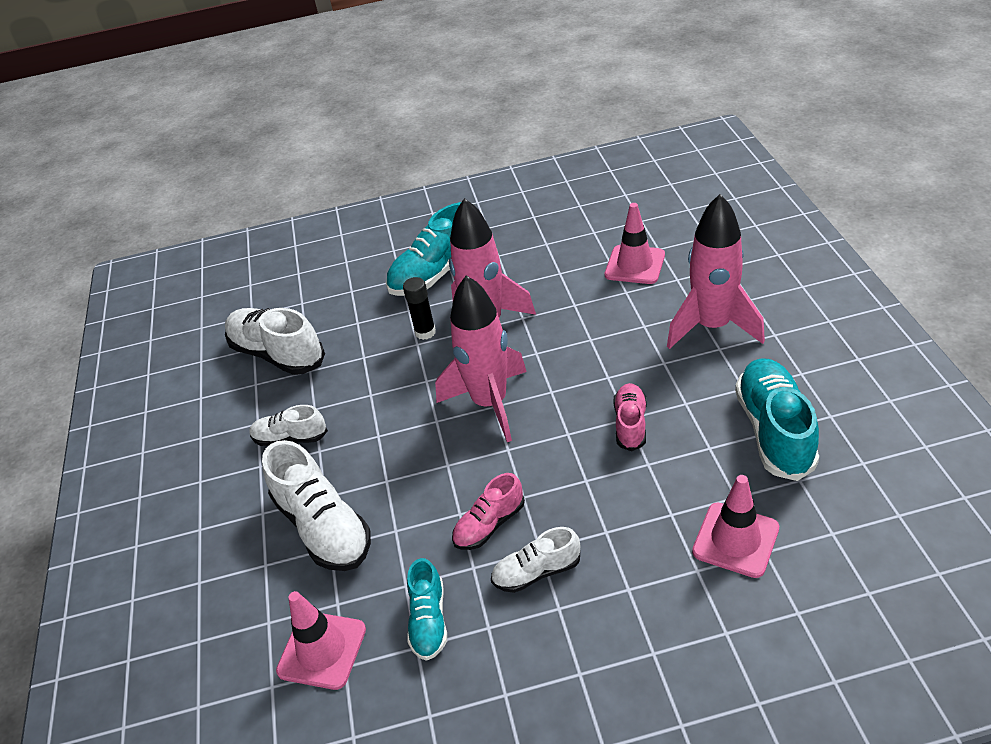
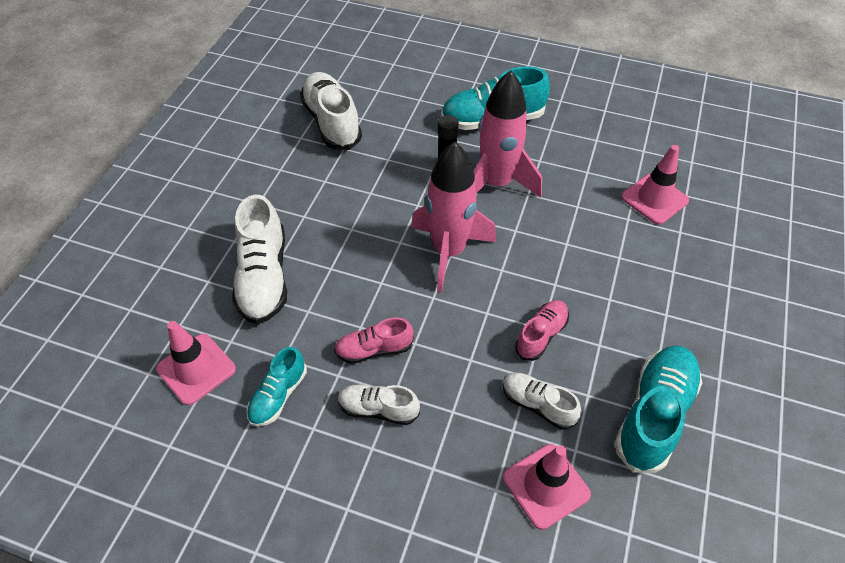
camera: 25 degrees right, 10 degrees up
white shoe [249,405,328,446] -> white shoe moved to [503,373,581,430]
pink rocket [667,194,765,349] -> none

